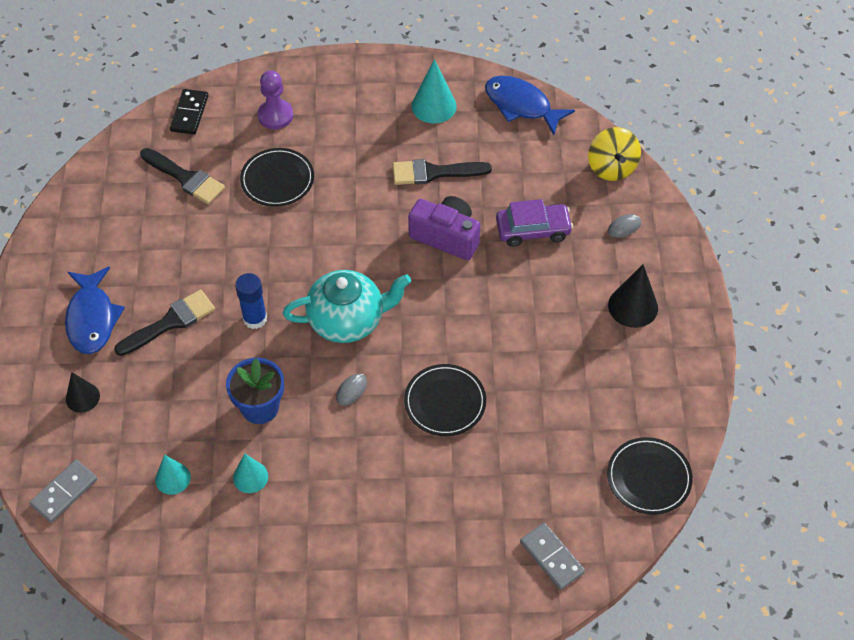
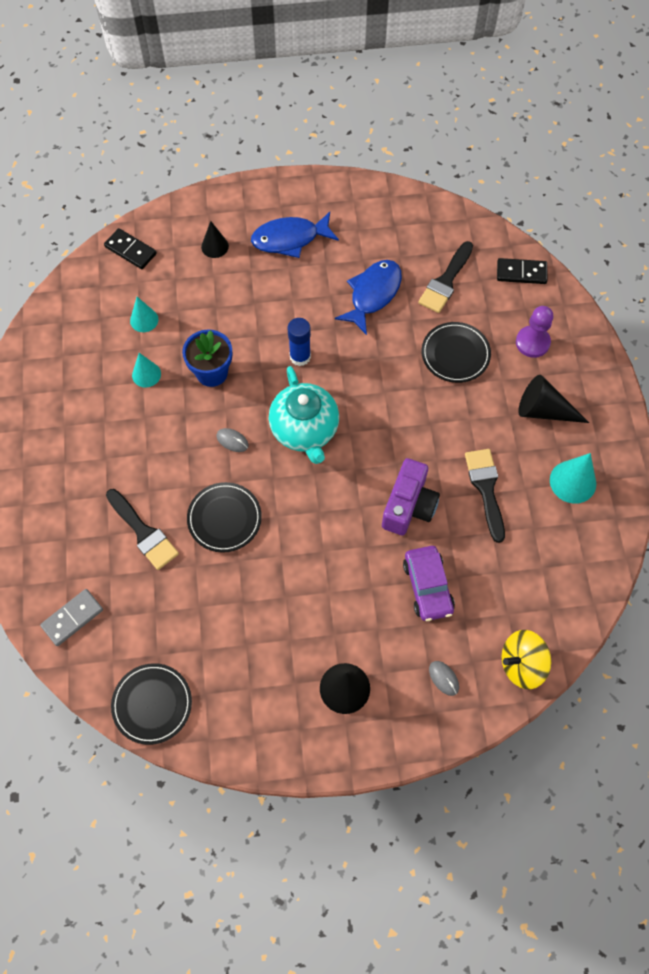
camera: 85 degrees right, 10 degrees up
grey domino [30,460,98,523] -> black domino [104,228,157,269]
black brush [114,289,215,356] -> black brush moved to [106,489,179,570]
blue fish [485,76,575,135] -> blue fish moved to [335,260,402,335]
none -> black cone [518,375,589,423]

